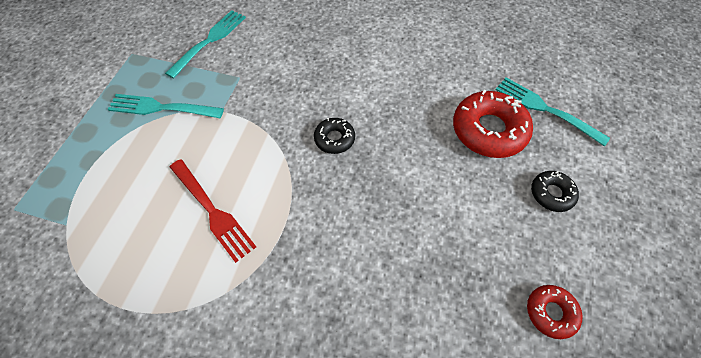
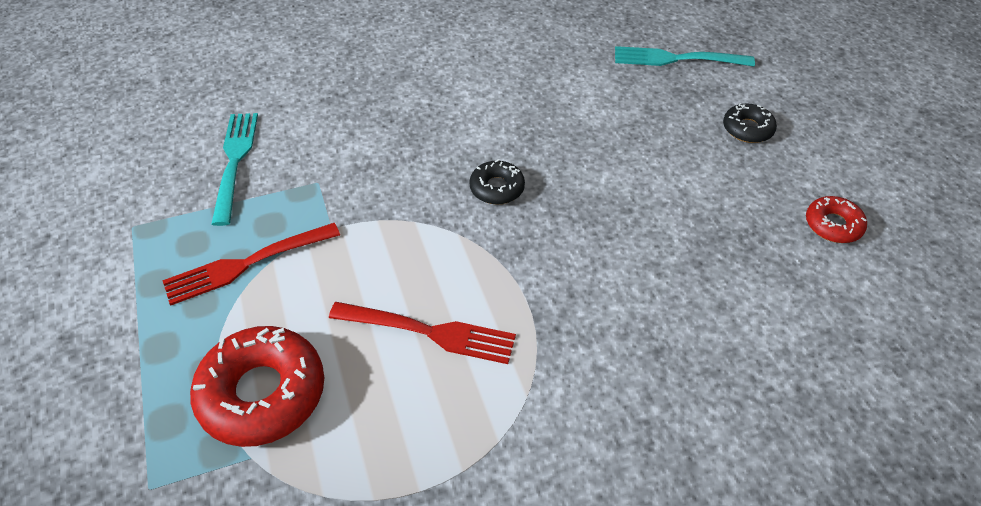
camera: 35 degrees left, 10 degrees down
turquoise fork [107,94,224,118] -> red fork [162,223,340,306]
red donut [453,90,533,158] -> red donut moved to [190,326,324,447]

